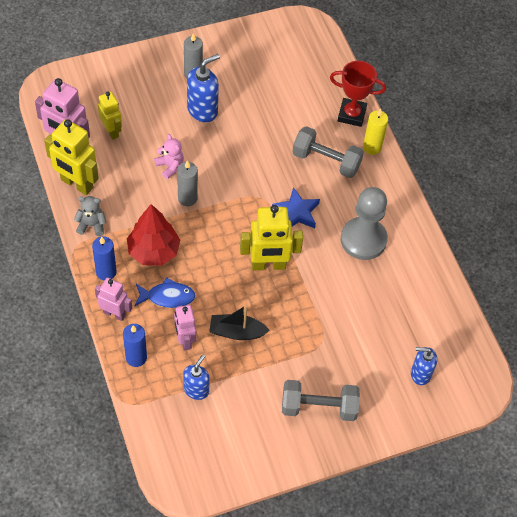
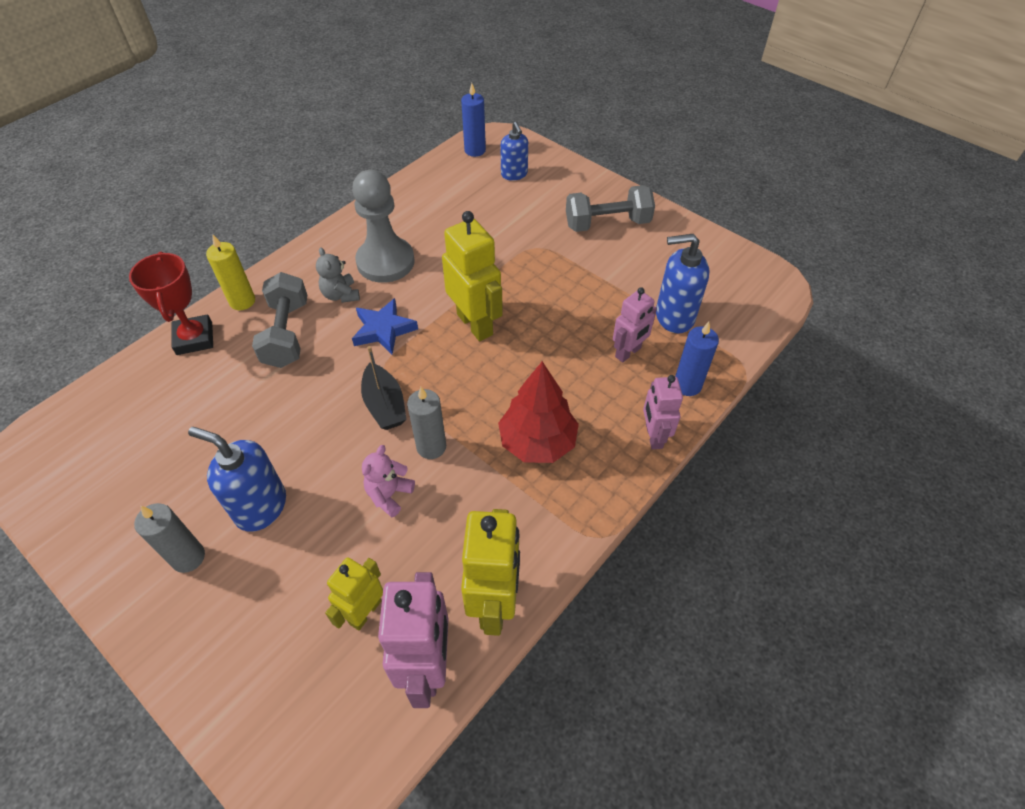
camera: 115 degrees left, 5 degrees down
grey teddy bear [74,196,106,236] -> grey teddy bear moved to [316,248,360,303]
blue candle [92,236,117,281] -> blue candle moved to [461,83,486,157]
blue fish [135,277,196,308] -> none
blue soap dispenser [183,355,210,400] -> blue soap dispenser [656,234,710,333], size x1.50
black boat [209,305,270,340] -> black boat moved to [361,346,407,430]
grey dumbbell [282,380,360,421] -> grey dumbbell turned 75 degrees counterclockwise [566,185,655,232]

